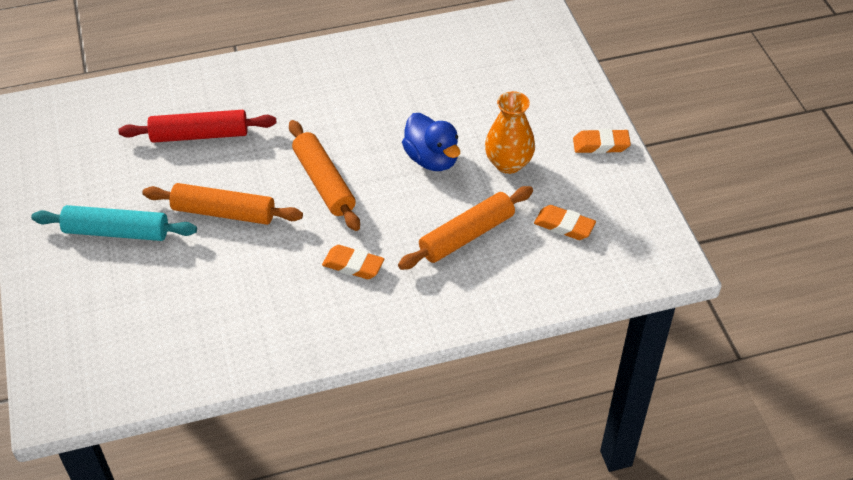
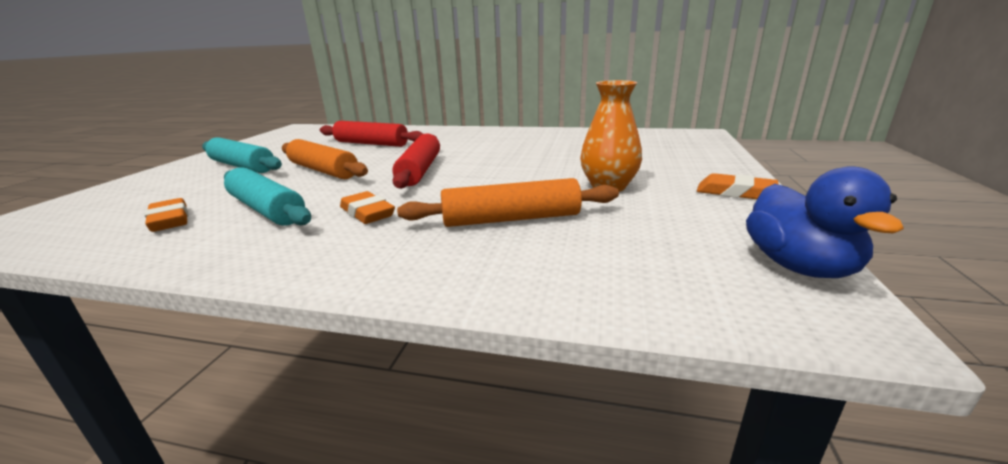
camera: 30 degrees right, 25 degrees down
orange rolling pin [289,120,360,231] -> red rolling pin [392,133,440,189]
blue duck [402,113,460,171] -> blue duck moved to [746,166,904,278]
orange eraser [534,205,596,240] -> orange eraser moved to [144,198,188,232]
none -> turquoise rolling pin [224,167,311,226]

